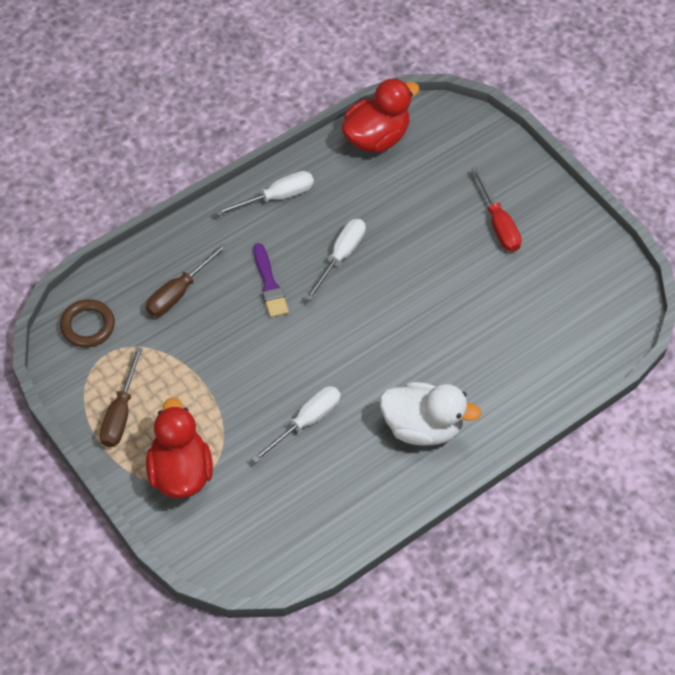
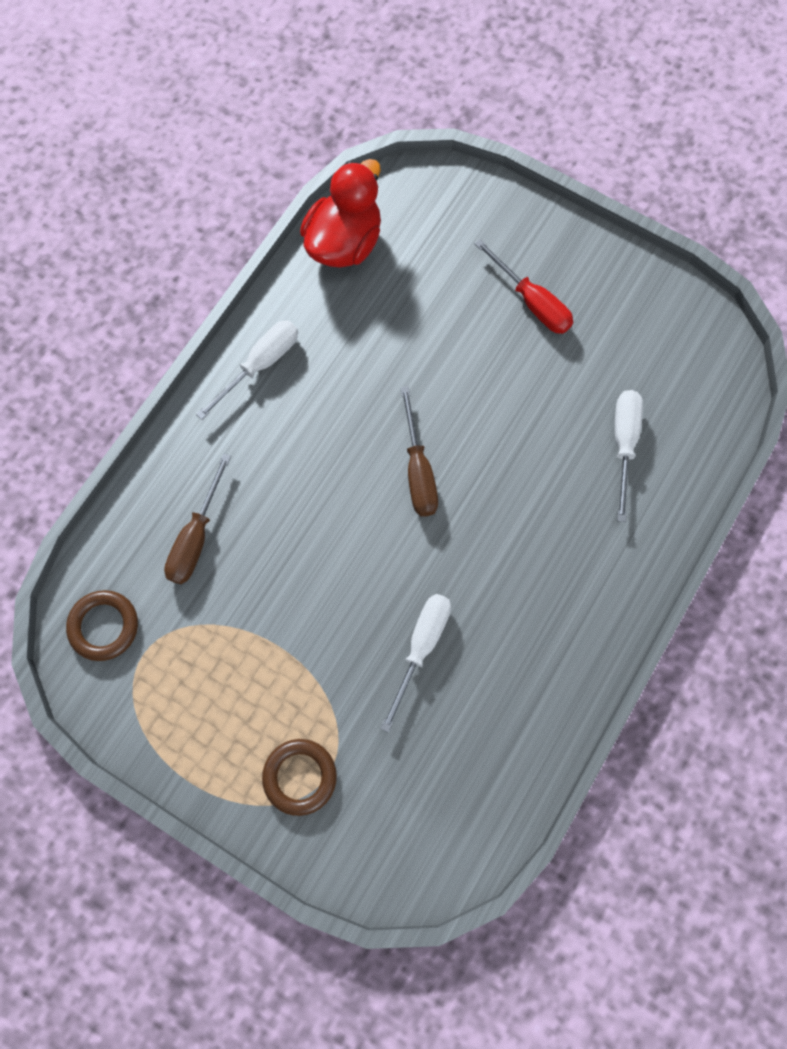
camera: 20 degrees left, 15 degrees up
brown screwdriver [100,347,143,447] -> brown screwdriver moved to [400,386,438,516]
red duck [146,398,213,498] -> brown ring [262,739,337,816]
purple brush [253,243,289,317] -> none
white screwdriver [305,219,366,301] -> white screwdriver moved to [615,390,643,522]
white duck [380,382,481,445] -> none

